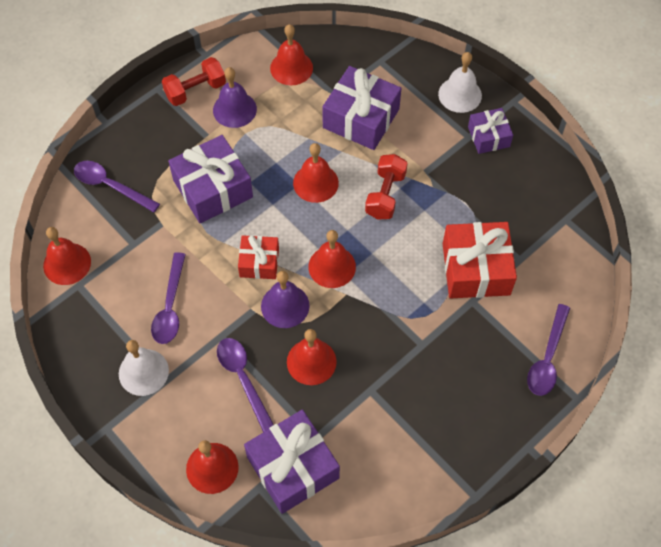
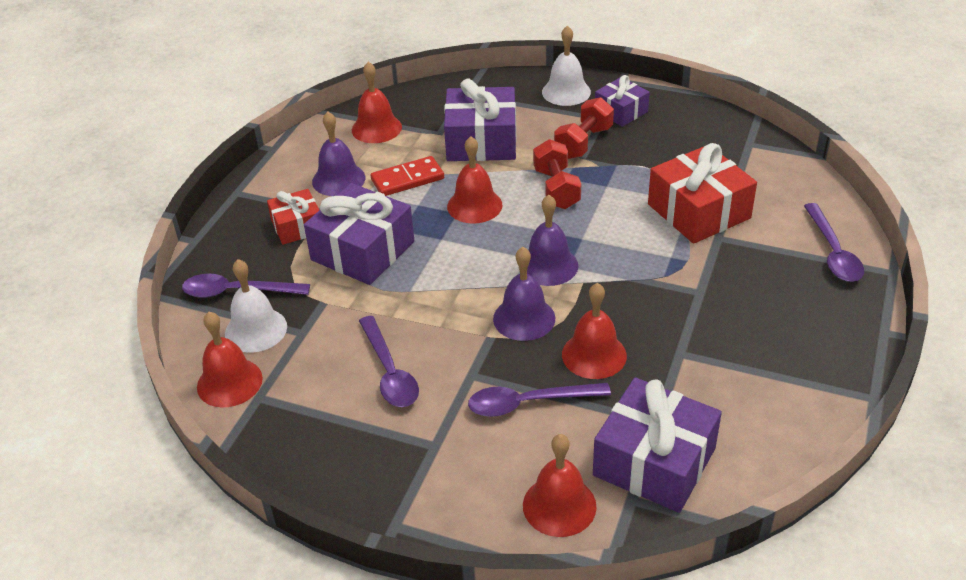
camera: 25 degrees left, 20 degrees down
white bell [119,340,169,396] -> white bell moved to [225,259,287,353]
red dumbbell [162,57,226,106] -> red dumbbell moved to [554,97,614,159]
purple spoon [217,338,274,432] -> purple spoon turned 45 degrees counterclockwise [468,383,611,417]
red gift [238,235,279,279] -> red gift moved to [267,189,319,245]
red bell [308,230,356,288] -> purple bell [527,195,578,286]
none -> red domino [371,156,444,196]

